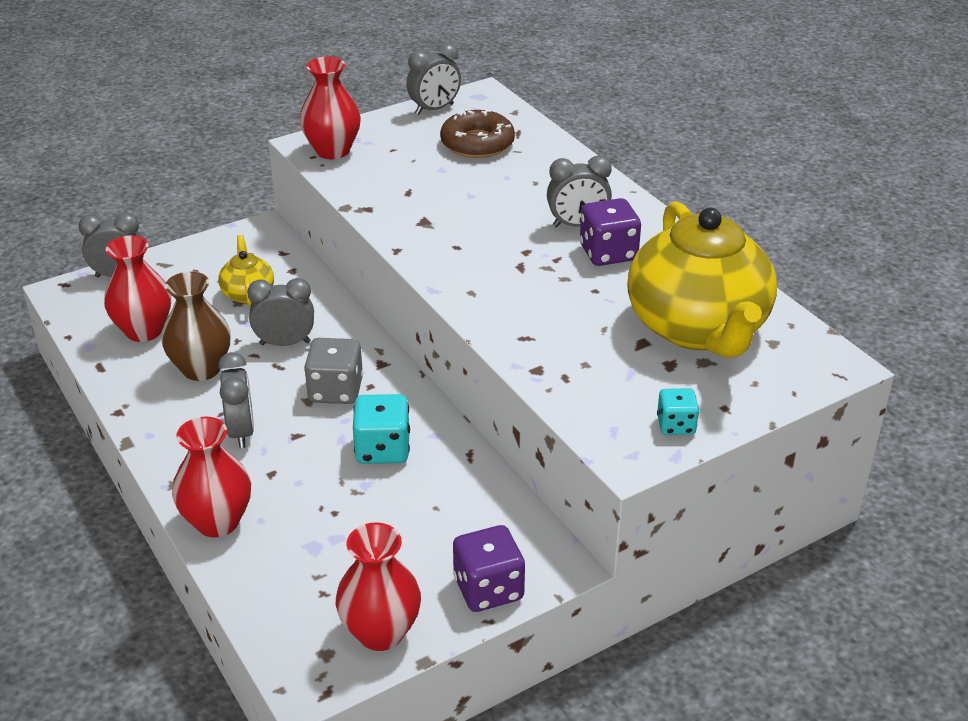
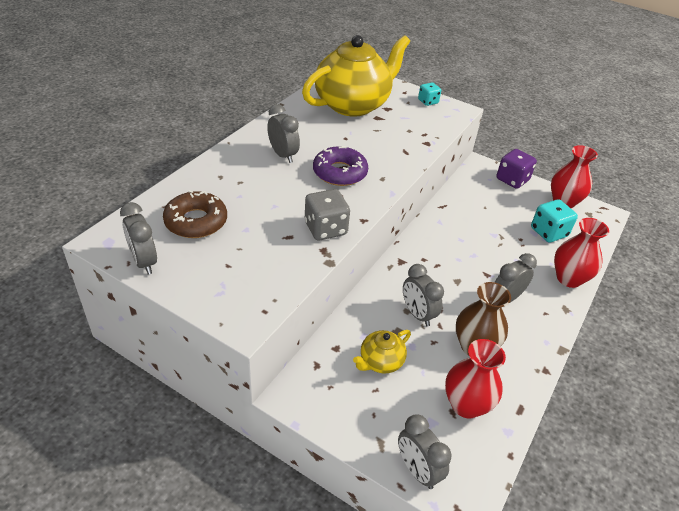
camera: 120 degrees left, 5 degrees up
red vase [300,57,361,159] -> none
grey dice [304,338,363,404] -> grey dice moved to [305,189,350,240]
turquoise dice [353,394,410,464] -> turquoise dice moved to [531,199,578,243]
grey clock [406,43,461,115] -> grey clock turned 150 degrees counterclockwise [120,202,157,274]
purple dice [580,198,641,266] -> none
none -> purple donut [313,146,368,186]

